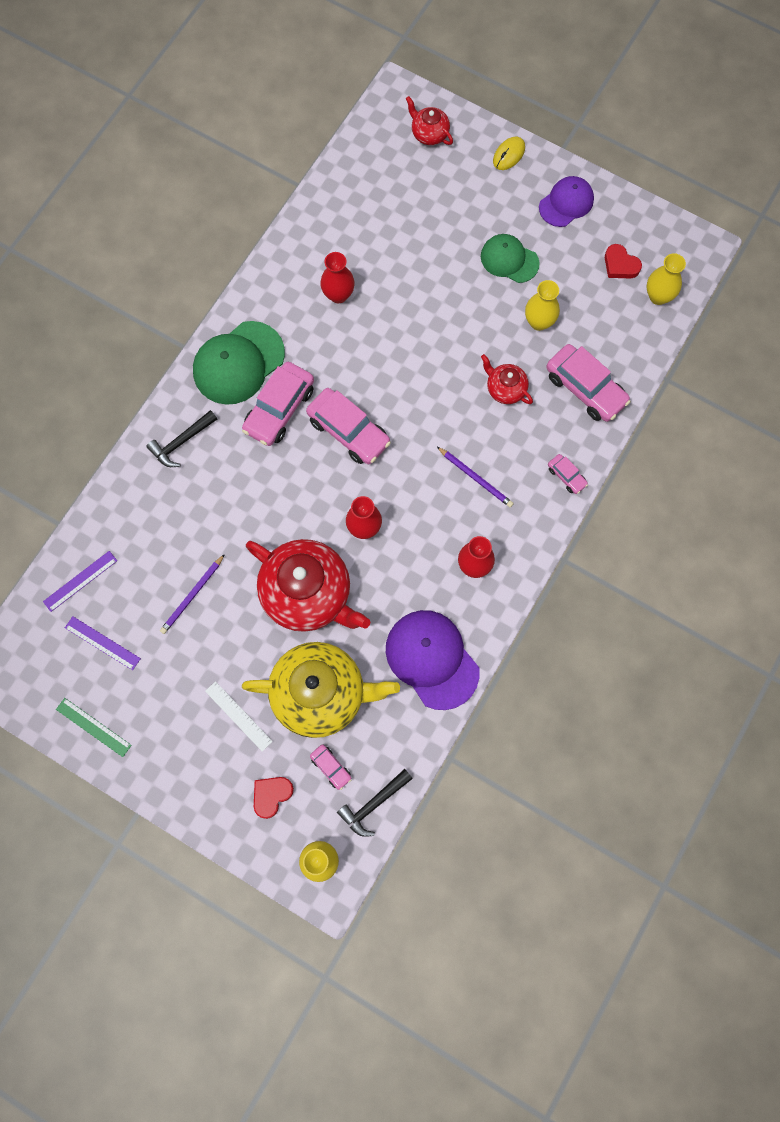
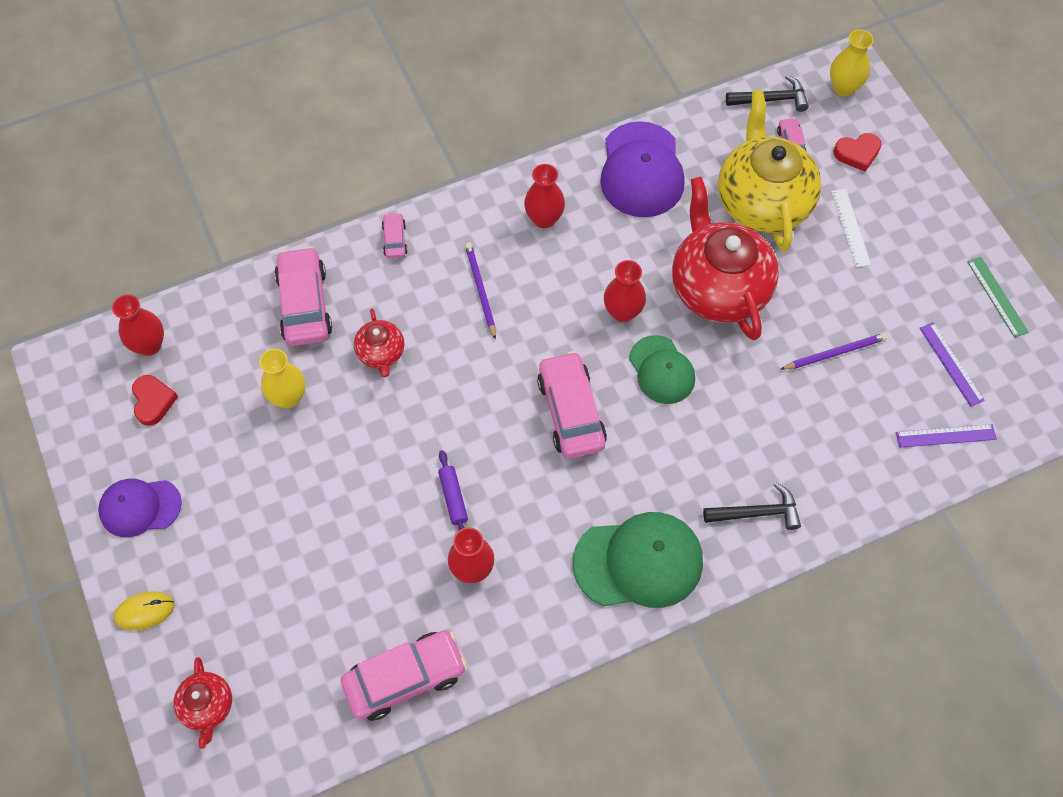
camera: 145 degrees left, 10 degrees down
pink car [242,362,314,446] -> pink car moved to [341,630,467,721]
yellow teapot [242,642,400,738] -> yellow teapot turned 45 degrees clockwise [718,90,822,251]
green cap [481,234,540,283] -> green cap moved to [629,335,695,404]
yellow vase [647,253,686,305] -> red vase [112,294,164,356]
none -> purple rolling pin [438,450,468,530]

